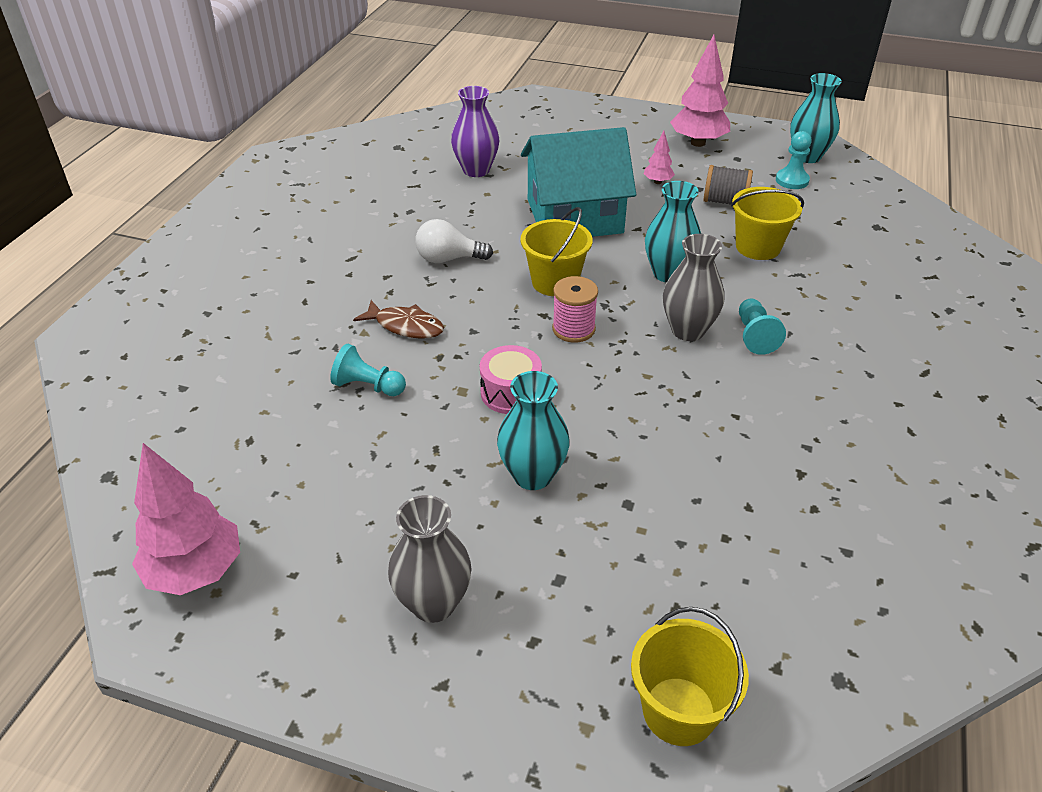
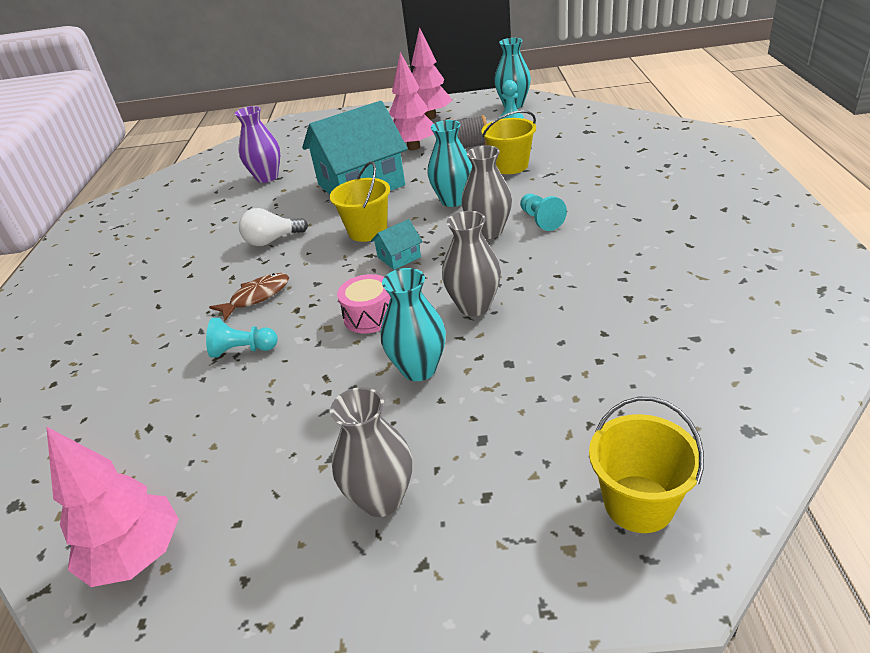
camera: 15 degrees left, 5 degrees down
brown fish [353,300,444,339] -> brown fish turned 45 degrees counterclockwise [209,273,289,321]
pink spool [552,276,598,343] -> turquoise house [371,219,423,270]
pink tree [644,131,675,184] -> pink tree [389,52,434,150], size x2.06
none -> grey vase [442,211,501,316]

